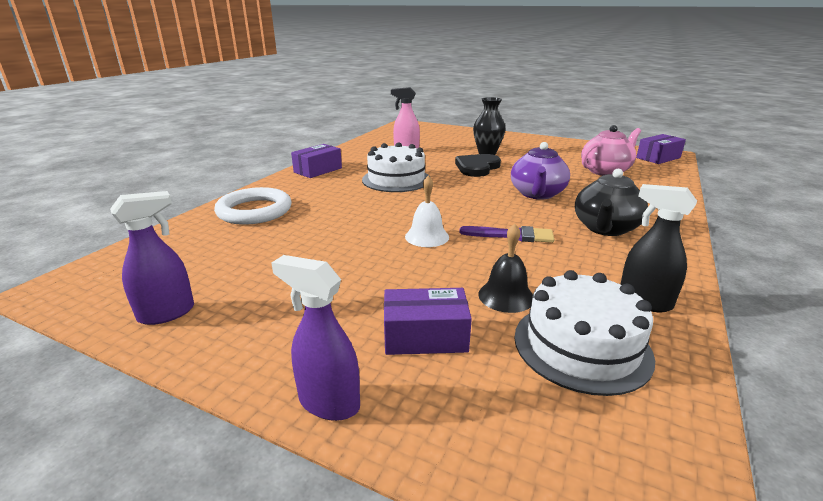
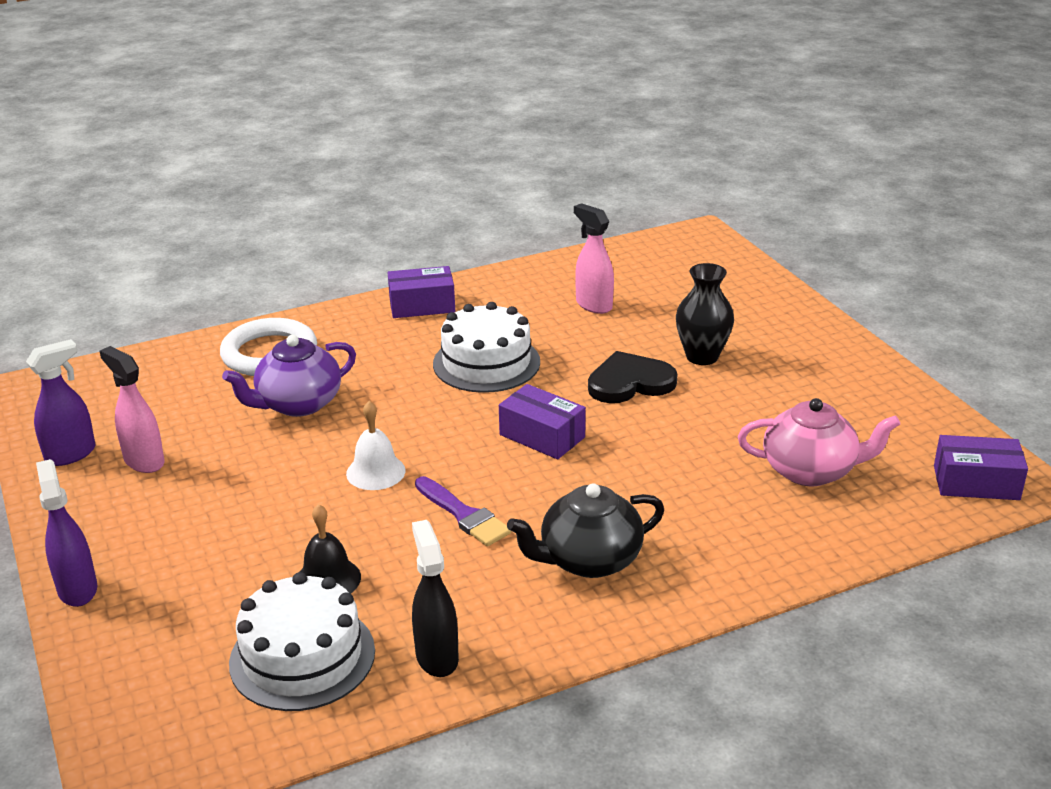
camera: 40 degrees right, 5 degrees up
purple spray bottle [110,191,194,325] -> purple spray bottle turned 45 degrees counterclockwise [26,339,95,466]
purple box [384,288,472,355] -> purple box moved to [499,384,586,459]
purple teapot [511,142,570,200] -> purple teapot moved to [222,335,356,417]
none -> pink spray bottle [99,346,165,473]

